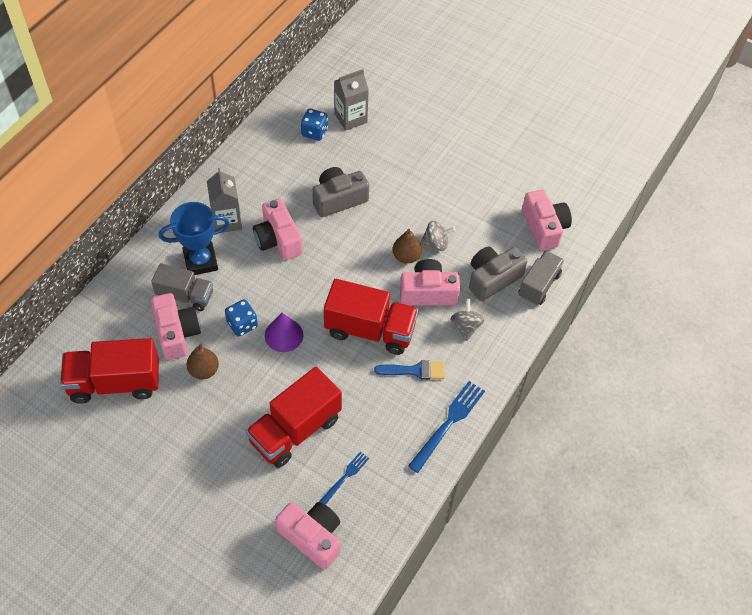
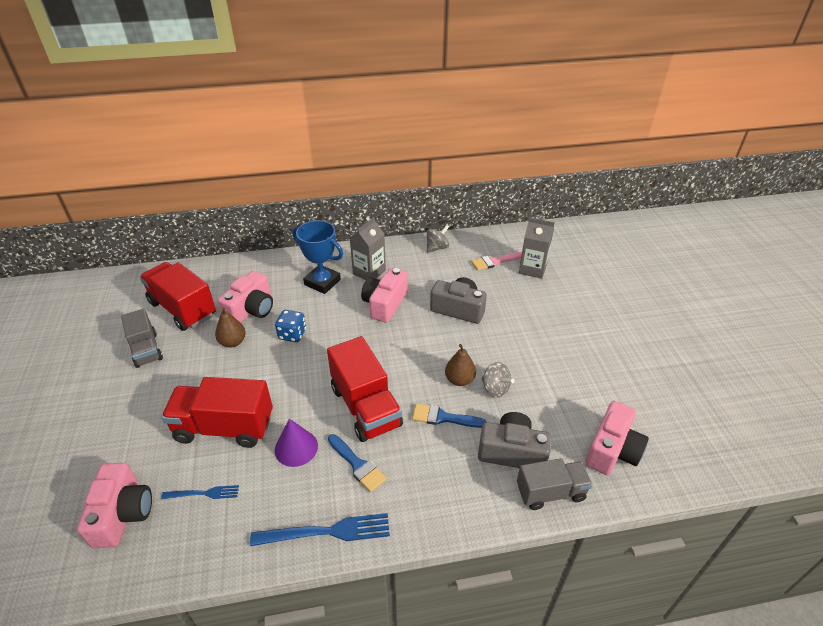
camera: 50 degrees right, 15 degrees down
grey truck [151,263,213,311] -> grey truck moved to [121,309,163,368]
purple cone [265,313,303,352] -> purple cone moved to [275,419,318,467]
blue dice [301,109,328,141] -> pink brush [471,252,522,271]
pink camera [400,259,460,306] -> blue brush [412,404,487,428]
grey spinning top [451,298,485,341] -> grey spinning top moved to [427,225,449,253]

